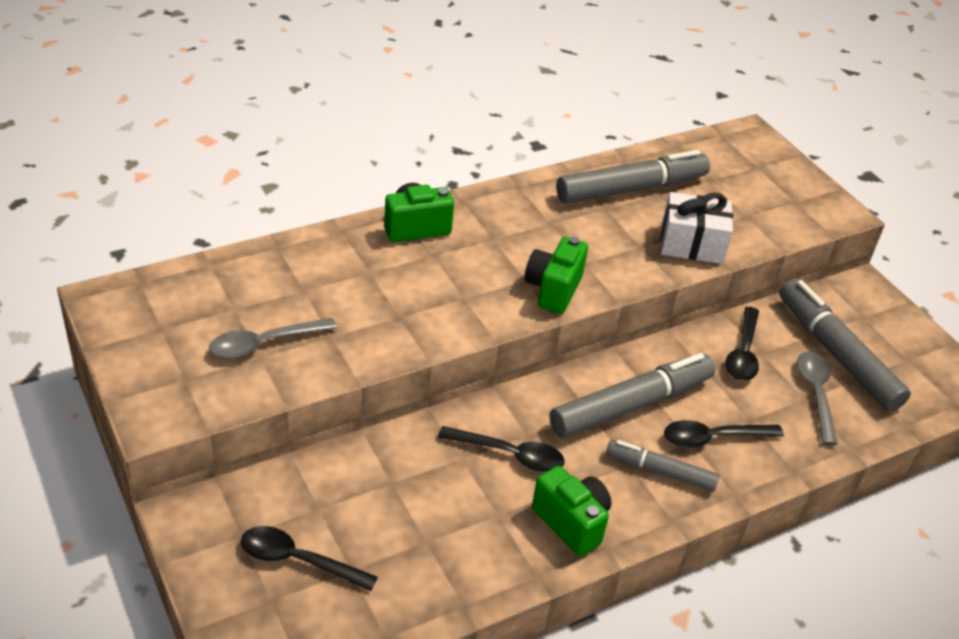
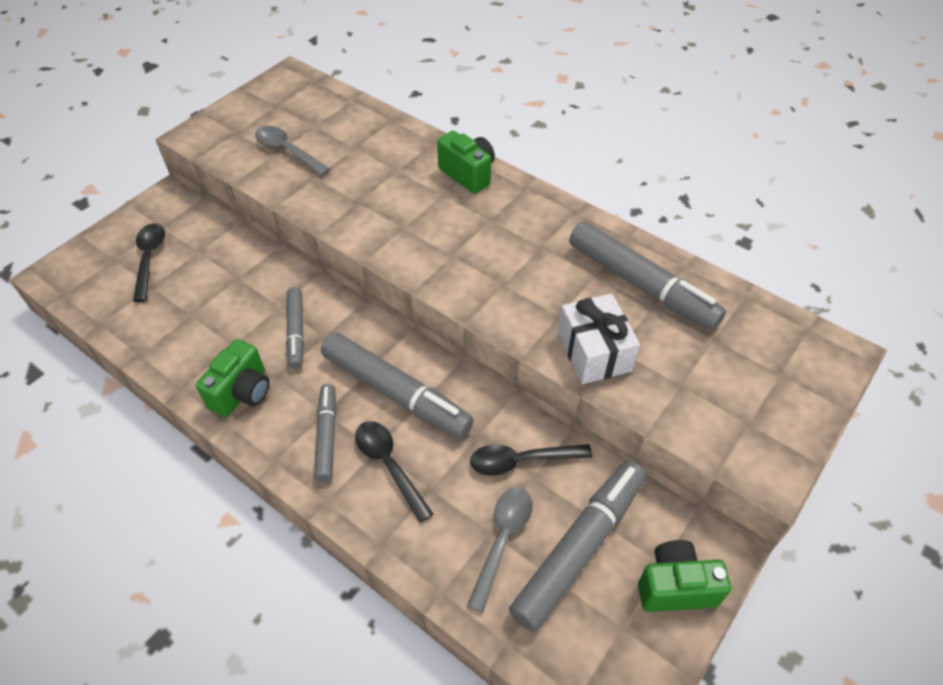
camera: 70 degrees right, 10 degrees up
black spoon [438,426,565,472] -> grey marker [286,287,304,369]
green camera [525,237,588,314] -> green camera moved to [638,540,731,612]
grey spoon [797,352,838,445] -> grey spoon turned 45 degrees counterclockwise [467,487,533,613]

